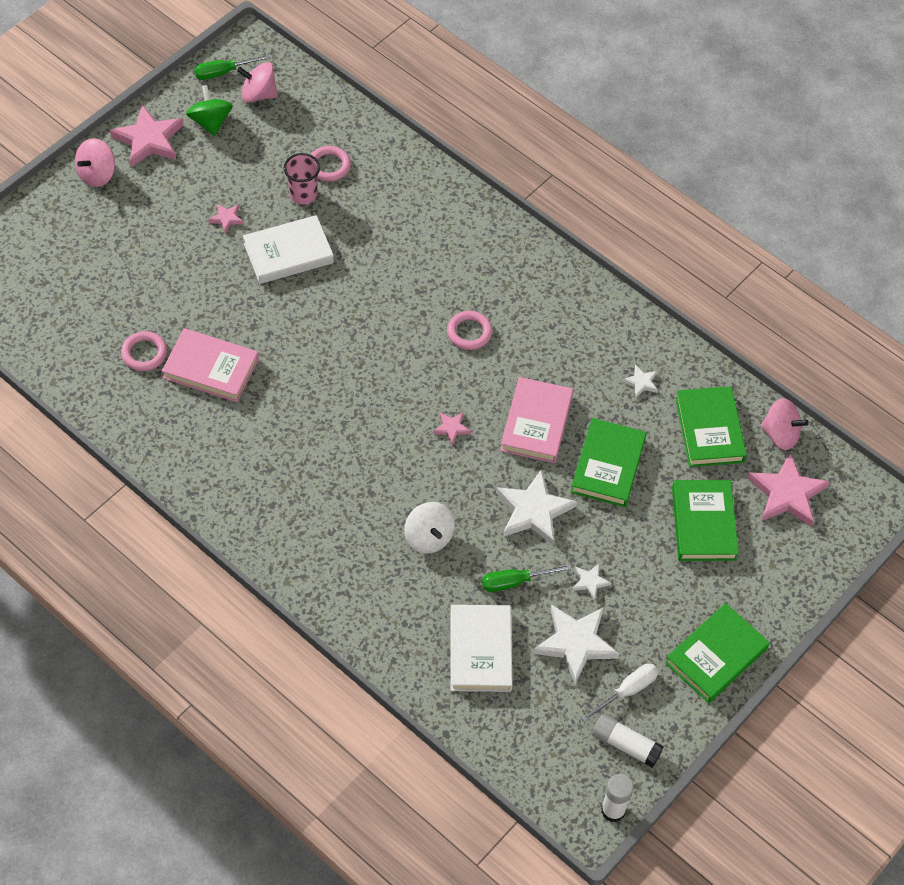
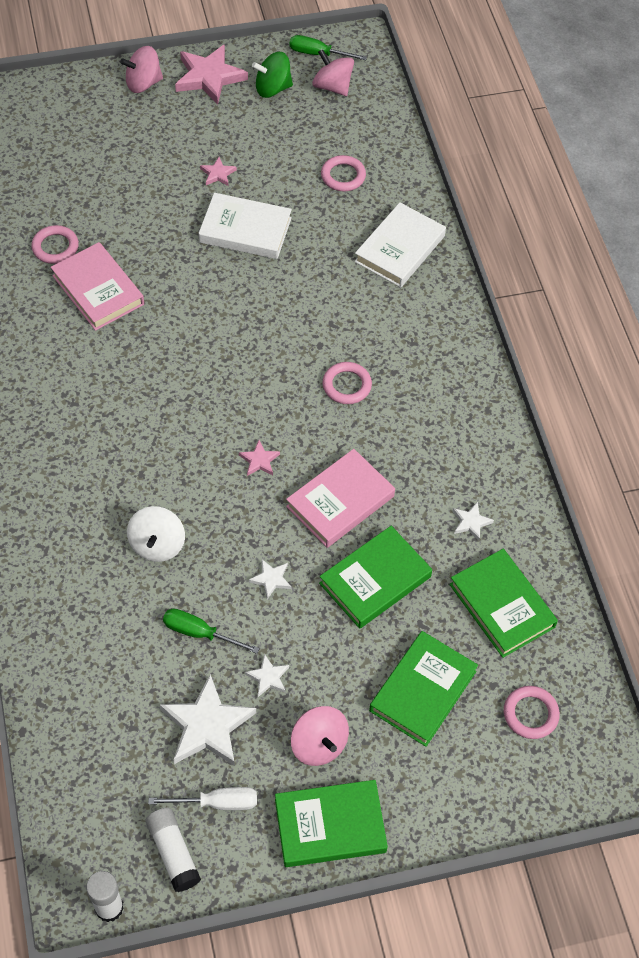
camera: 35 degrees right, 0 degrees up
green spinning top [186,85,233,136] -> green spinning top turned 120 degrees counterclockwise [252,52,293,98]
pink cup [284,153,320,205] -> none
white book [450,605,513,692] -> white book moved to [354,202,446,287]
white star [496,469,577,545] -> white star [249,559,291,599], size x0.47
green book [675,386,747,467] -> green book turned 60 degrees counterclockwise [449,549,558,658]
pink star [747,453,830,527] -> pink ring [504,686,560,739]
pink spinning top [760,398,809,450] -> pink spinning top moved to [291,706,349,766]

